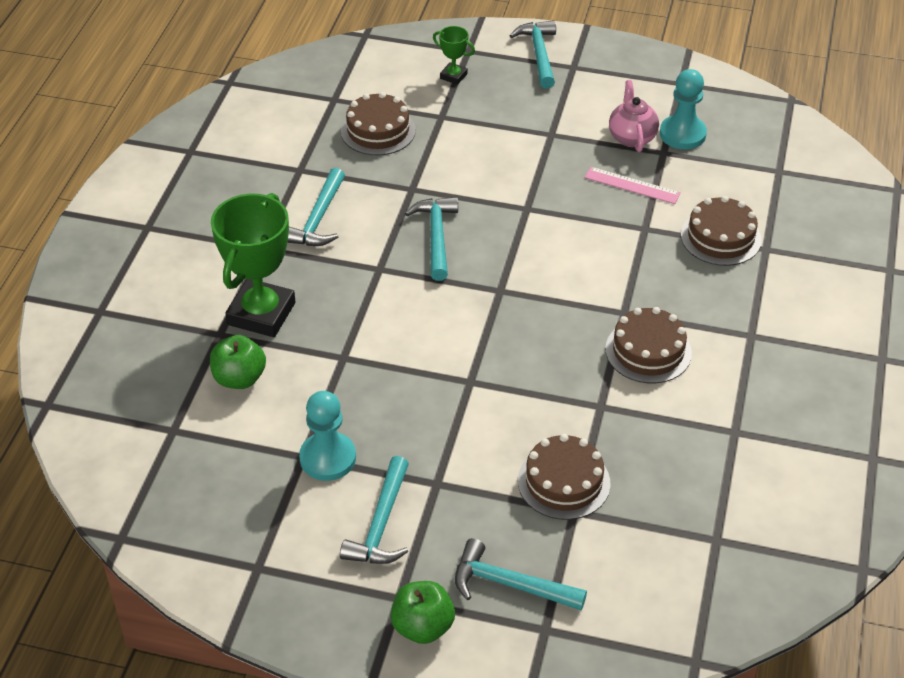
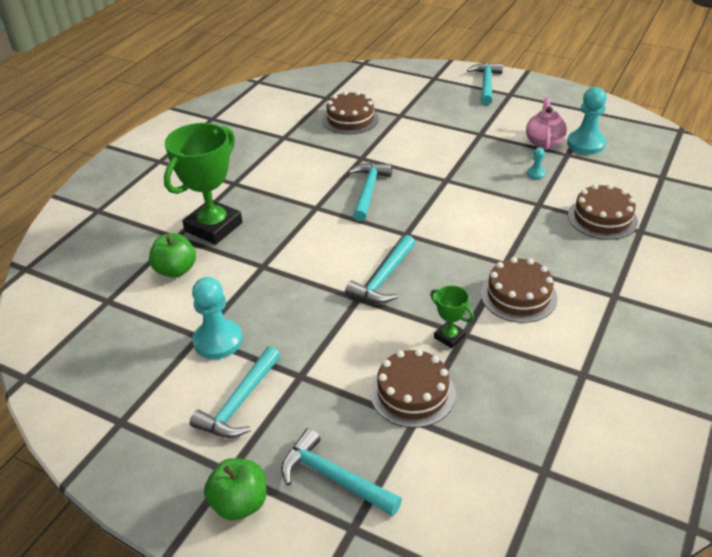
camera: 15 degrees right, 5 degrees down
turquoise hammer [287,168,345,246] -> turquoise hammer moved to [345,235,415,303]
green trophy [433,26,475,85] -> green trophy moved to [430,285,474,348]
pink ruler [585,167,681,204] -> turquoise pawn [527,148,546,179]

